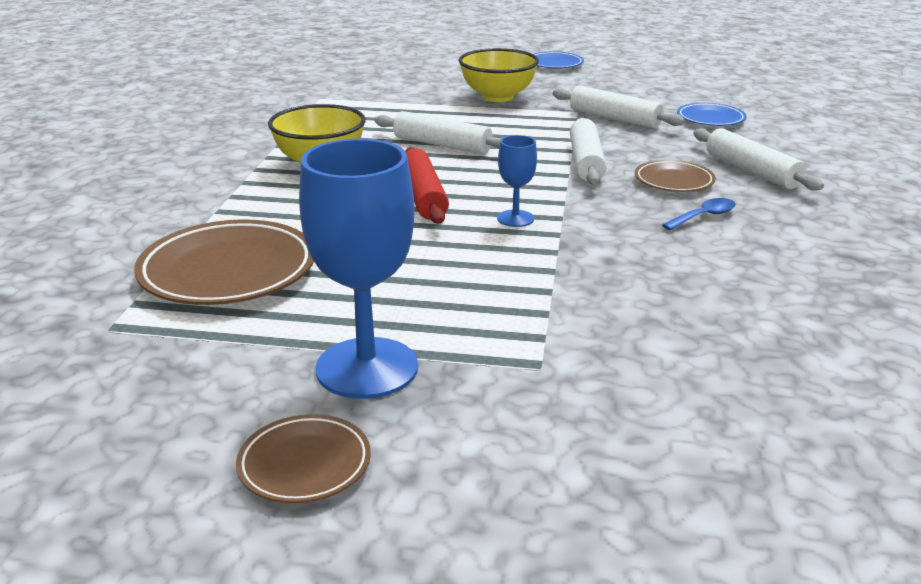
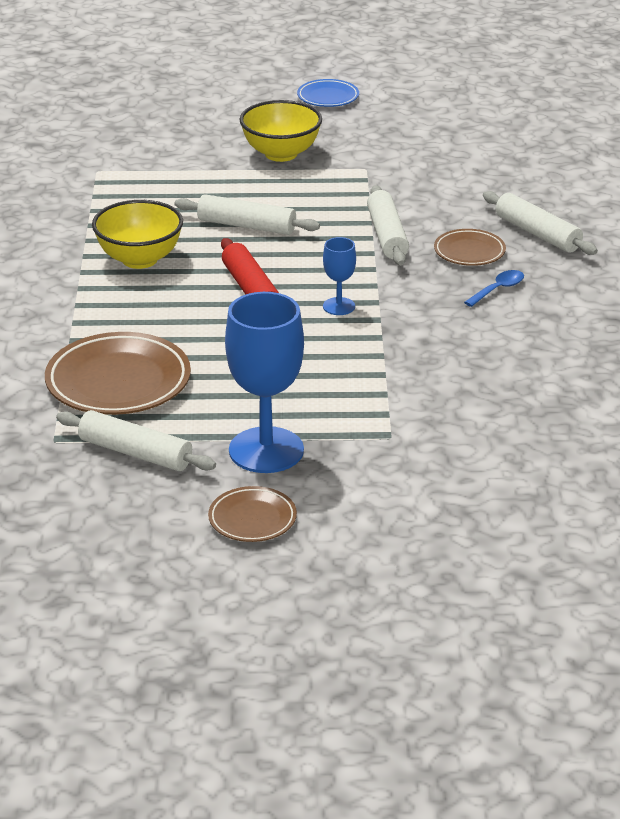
camera: 10 degrees left, 5 degrees up
white rolling pin [553,85,685,129] -> white rolling pin moved to [56,410,216,471]
blue plate [677,102,746,126] -> none

